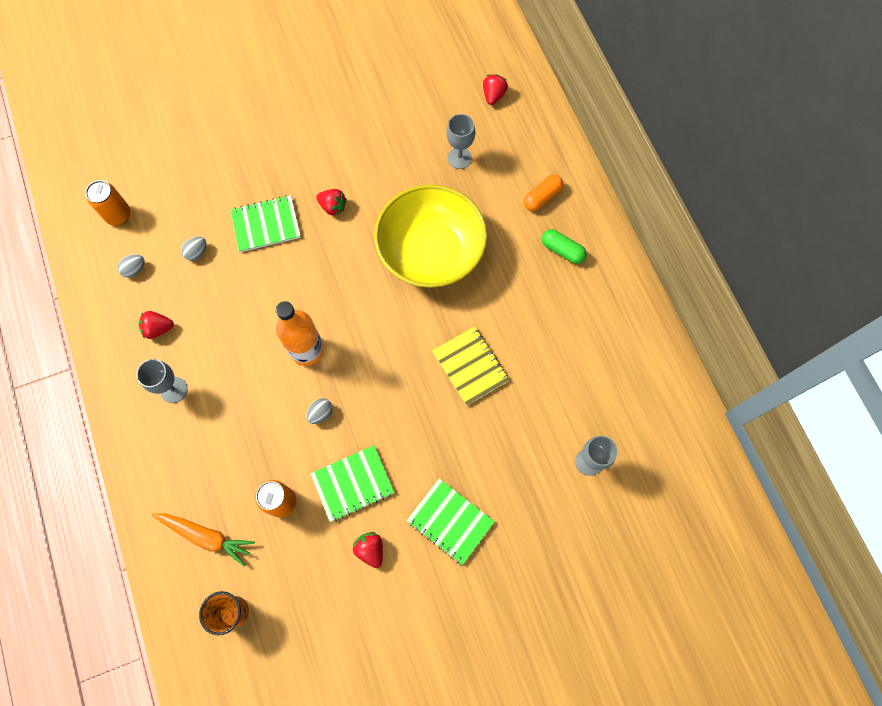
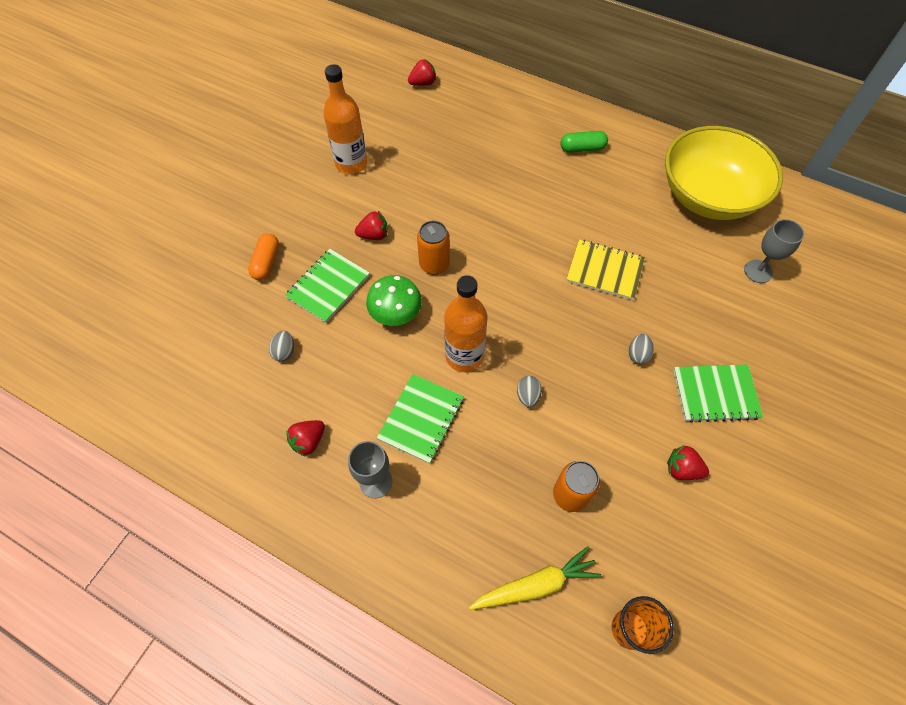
camera: 40 degrees left, 10 degrees down
orange can [86,180,131,226] -> orange can moved to [417,221,450,275]
grey egg [118,254,145,278] -> grey egg moved to [629,334,654,365]
orange carrot [151,513,255,566] -> yellow carrot [469,546,601,610]
green notebook [310,445,394,522] -> green notebook moved to [377,374,464,464]
yellow bowl [374,185,487,288] -> yellow bowl moved to [665,126,783,220]
grey goblet [447,114,475,169] -> none
red strawberry [483,74,508,105] -> red strawberry turned 90 degrees clockwise [408,59,436,86]
orange capsule [524,174,563,211] -> orange capsule moved to [248,233,279,280]
none -> orange bottle [323,64,367,174]
none -> green mushroom [366,275,422,326]

